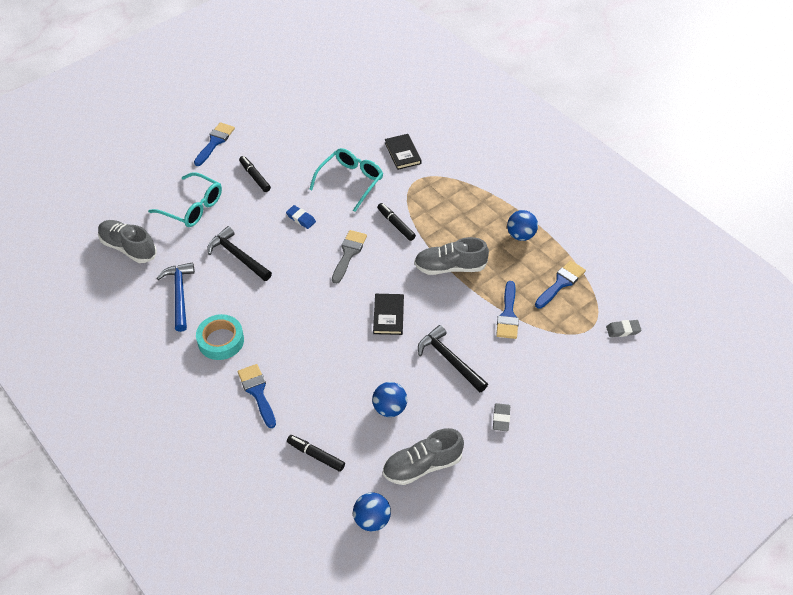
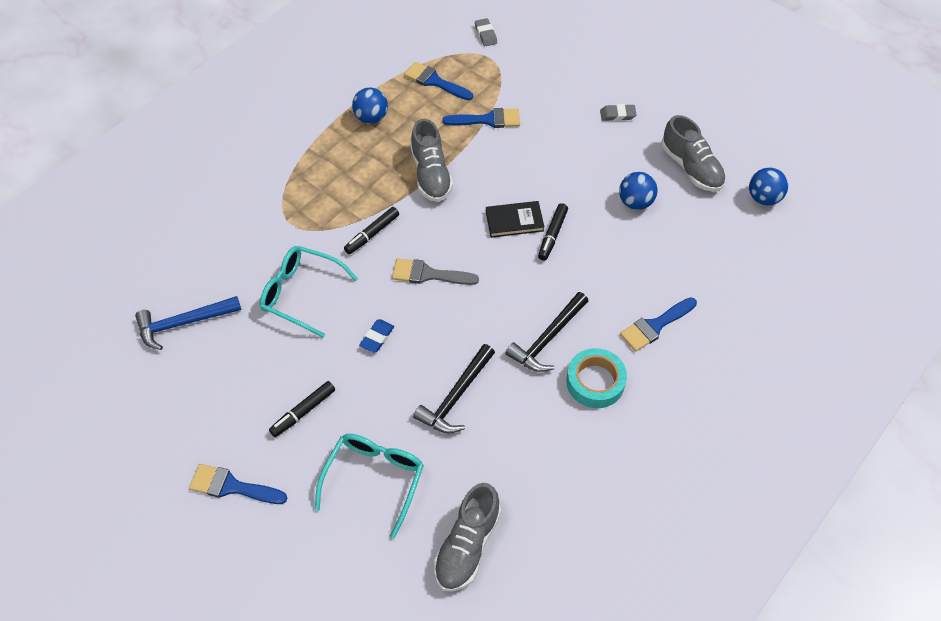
camera: 100 degrees left, 5 degrees up
blue hammer [157,262,195,332] -> blue hammer moved to [135,296,241,350]
black marker [287,435,345,472] -> black marker moved to [538,203,568,261]
black book [385,134,421,170] -> none
black hammer [418,325,488,392] -> black hammer moved to [505,292,588,372]

